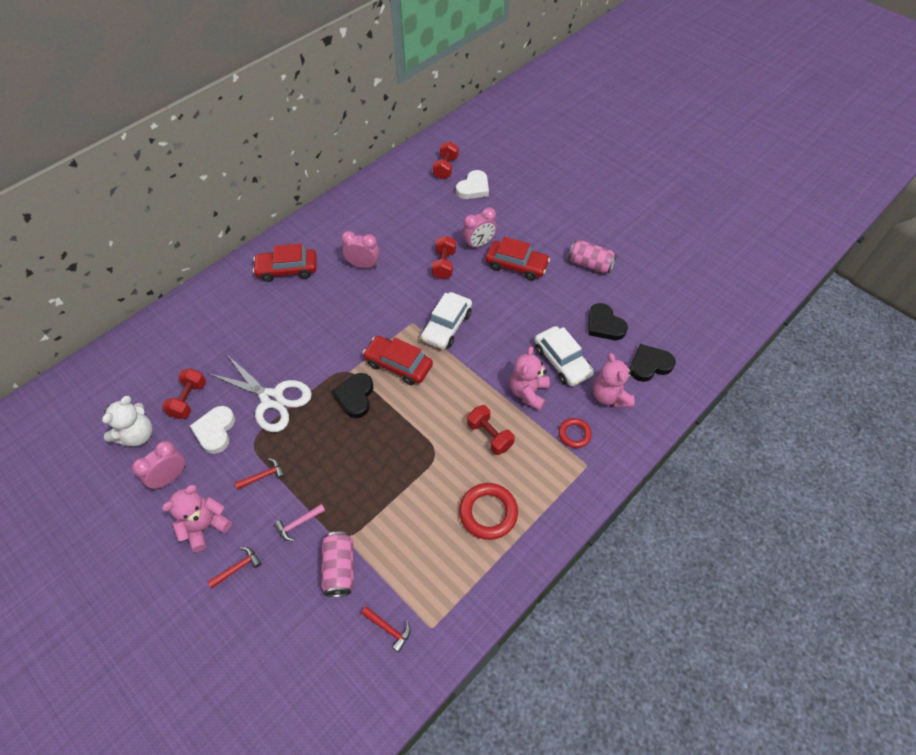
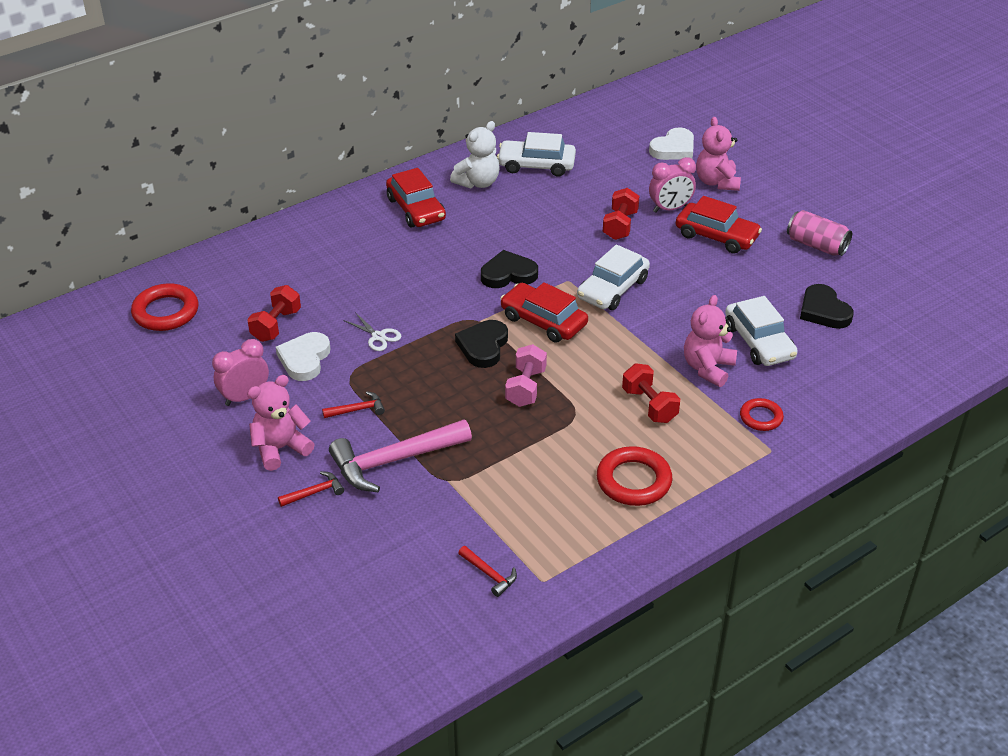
camera: 10 degrees right, 15 degrees down
white teddy bear [102,396,152,446] -> white teddy bear moved to [450,121,499,189]
white scissors [208,355,312,432] -> white scissors [343,312,402,351], size x0.46
red car [253,244,316,282] -> red car turned 120 degrees counterclockwise [386,168,446,227]
pink hammer [274,504,325,541] -> pink hammer [329,420,472,492], size x2.22
pink can [321,531,354,597] -> none
pink clock [341,231,380,268] -> none
red dumbbell [433,141,458,179] -> none
pink teddy bear [593,353,635,407] -> pink teddy bear moved to [696,117,741,191]
black heart [630,344,675,382] -> black heart moved to [481,250,538,288]
none -> red ring [131,283,198,331]
none -> white car [497,132,576,177]
none -> pink dumbbell [505,344,547,407]

